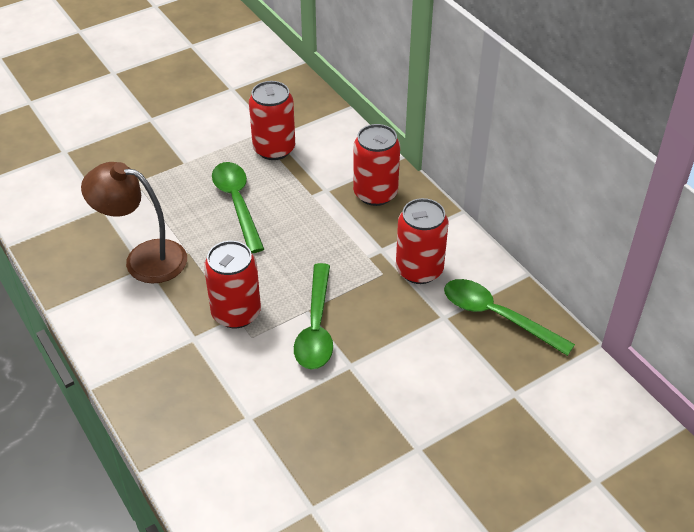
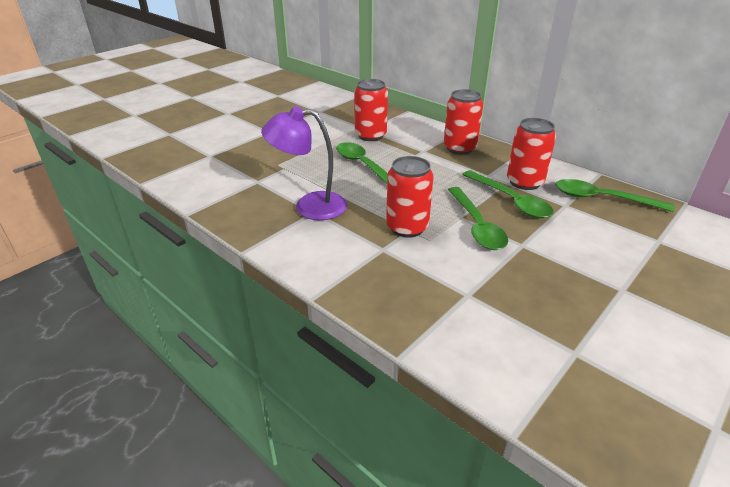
camera: 15 degrees left, 10 degrees down
brown lamp [81,162,187,284] -> purple lamp [261,106,347,220]
none -> green spoon [462,170,554,218]

